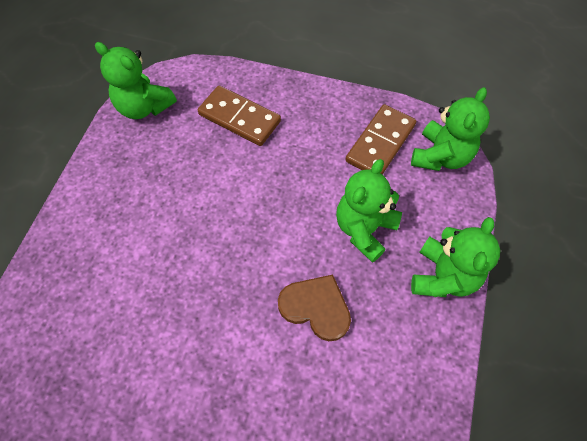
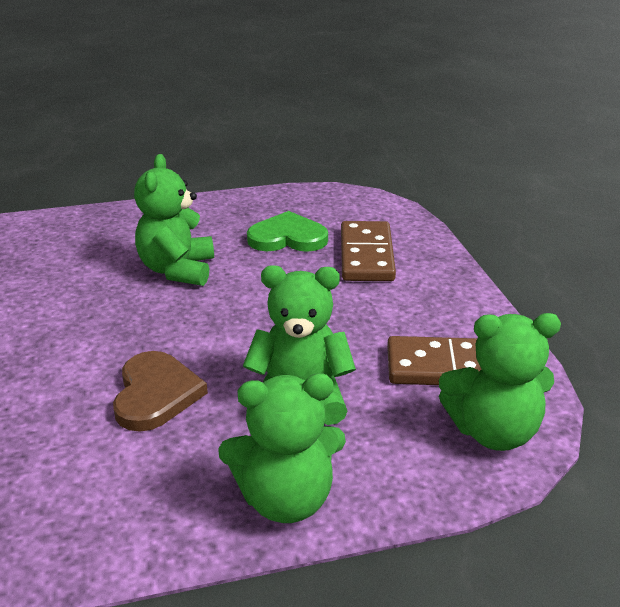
camera: 60 degrees right, 30 degrees down
green teddy bear [95,42,177,119] -> green teddy bear moved to [134,154,214,286]
none -> green heart [247,211,328,252]

